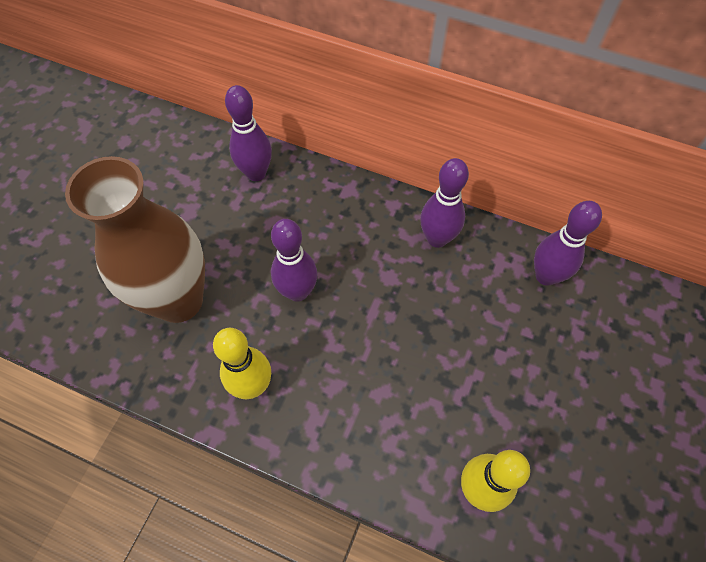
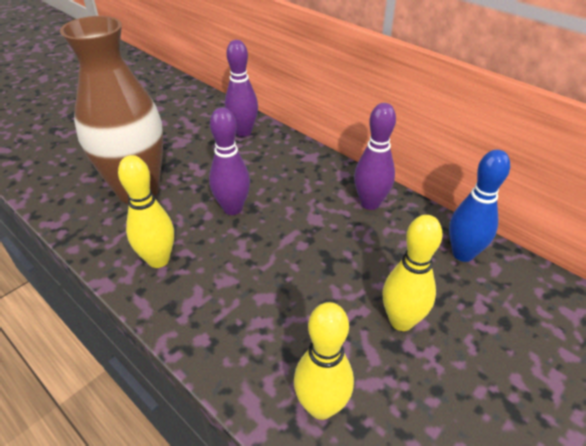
camera: 20 degrees right, 20 degrees down
purple bowling pin [534,201,602,286] -> blue bowling pin [449,149,510,262]
none -> yellow bowling pin [382,215,442,331]

